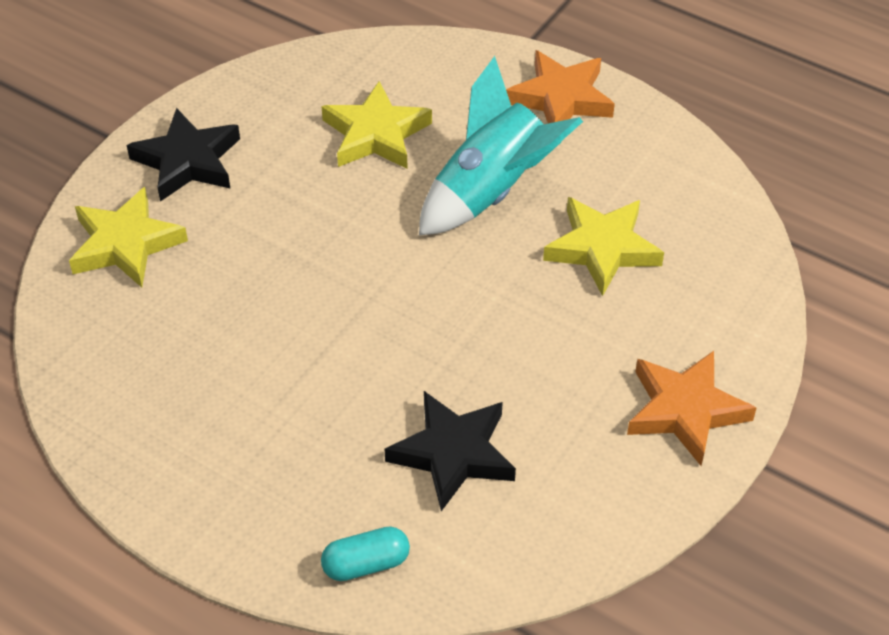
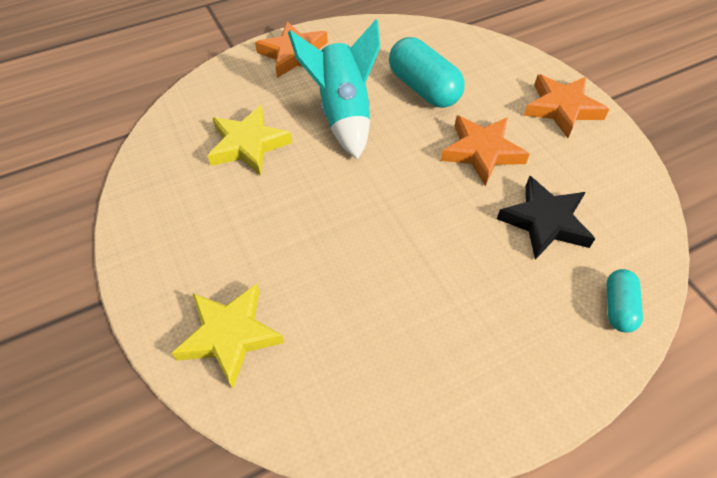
camera: 60 degrees left, 5 degrees up
black star [127,108,240,202] -> none
yellow star [543,197,664,296] -> turquoise capsule [389,37,465,108]
none -> orange star [441,116,530,186]

